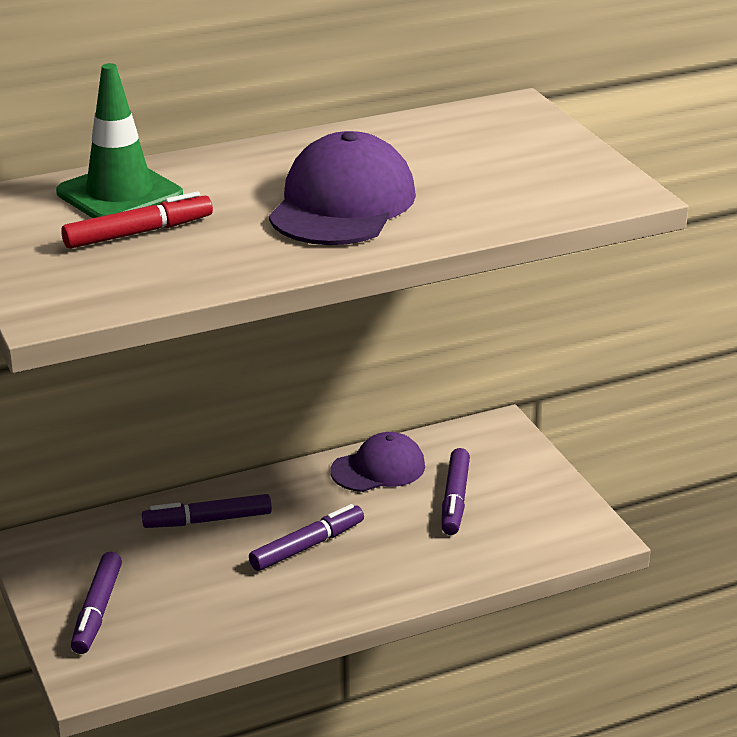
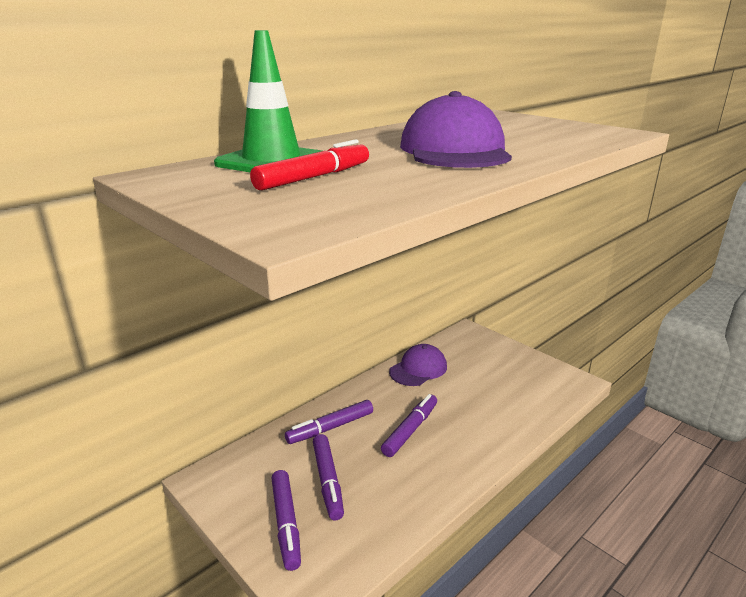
camera: 20 degrees left, 5 degrees down
purple marker [442,448,470,535] -> purple marker moved to [313,434,344,520]

